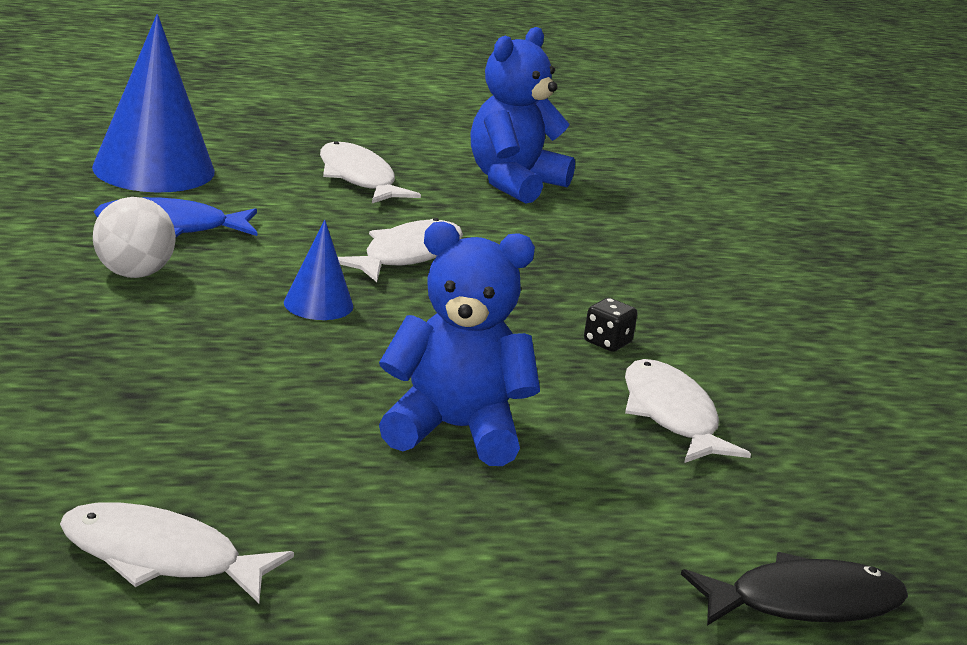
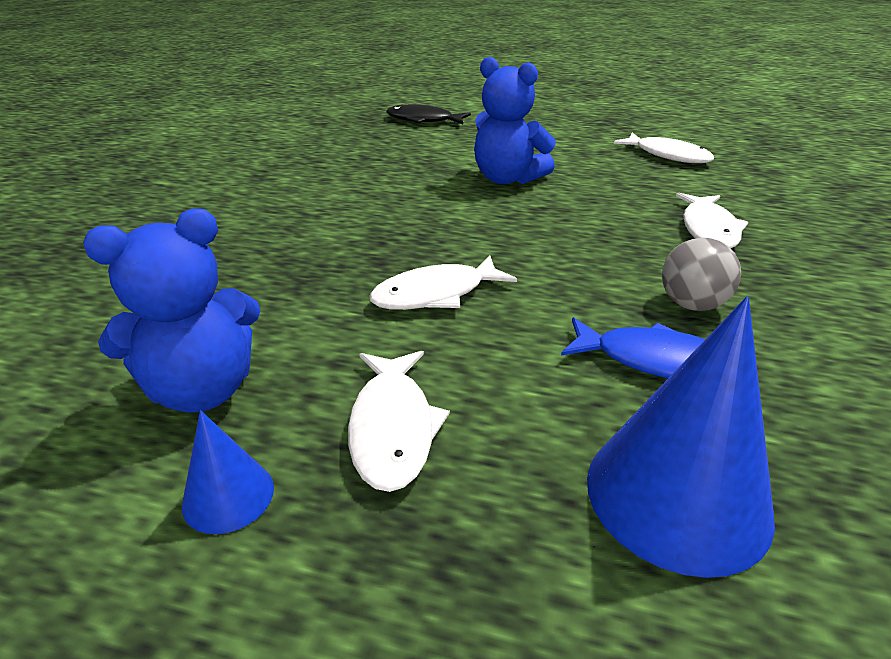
camera: 150 degrees left, 10 degrees up
white ball [93,197,176,278] -> grey ball [662,238,741,311]
blue cone [284,220,353,320] -> blue cone moved to [182,410,274,534]
black dice [584,298,638,352] -> none
white fish [625,359,751,463] -> white fish moved to [676,193,749,248]

